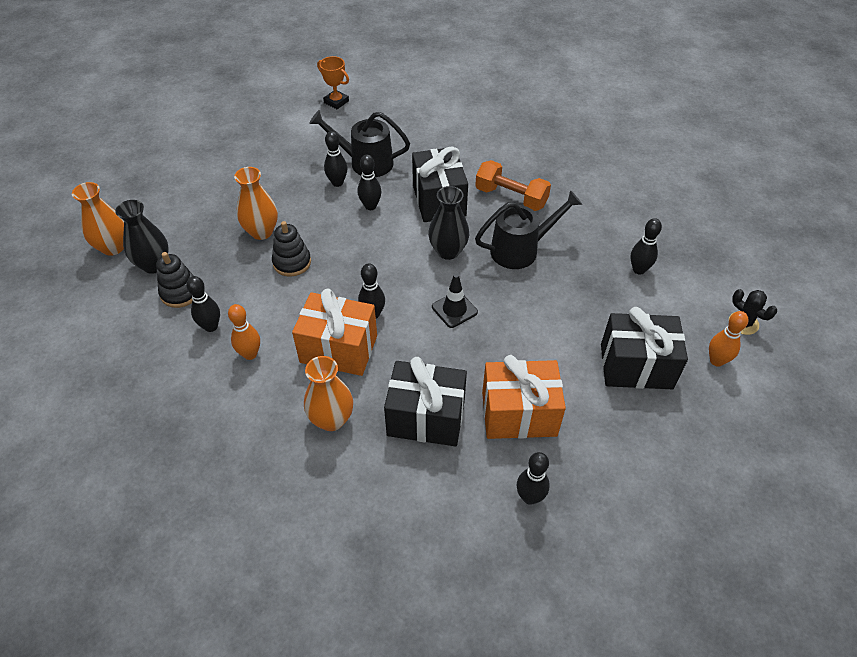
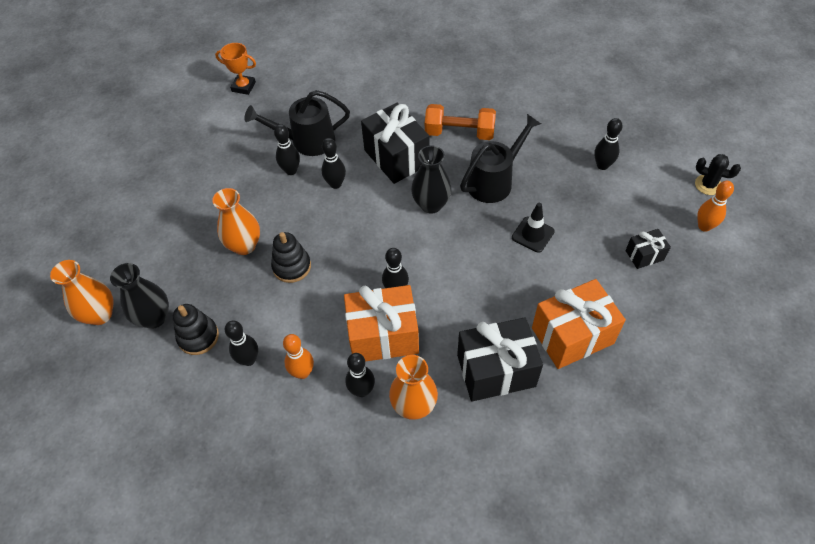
camera: 20 degrees left, 5 degrees up
black traffic cone [432,273,478,328] -> black traffic cone moved to [512,203,555,253]
black bowling pin [517,452,550,505] -> black bowling pin moved to [346,353,375,397]
black gift [601,307,688,389] -> black gift [625,229,671,269], size x0.50

